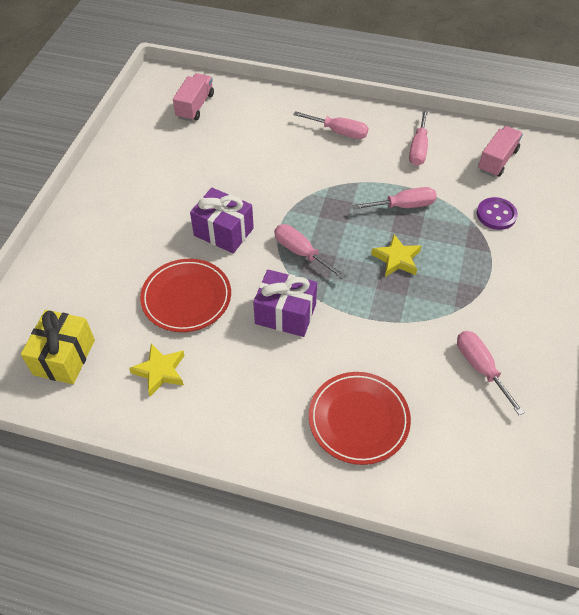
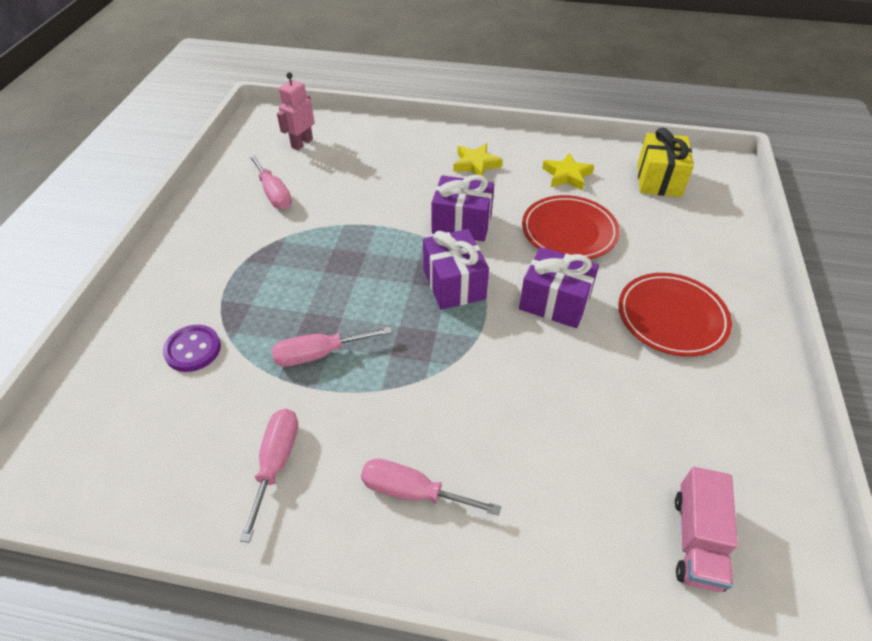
camera: 175 degrees right, 5 degrees down
pink screwdriver [274,224,346,279] -> purple gift [423,229,489,310]
red plate [309,372,411,465] -> red plate moved to [618,273,732,357]
yellow star [371,234,421,277] -> yellow star moved to [453,143,503,176]
pink truck [478,126,523,177] -> none
none -> pink robot [277,72,315,150]

